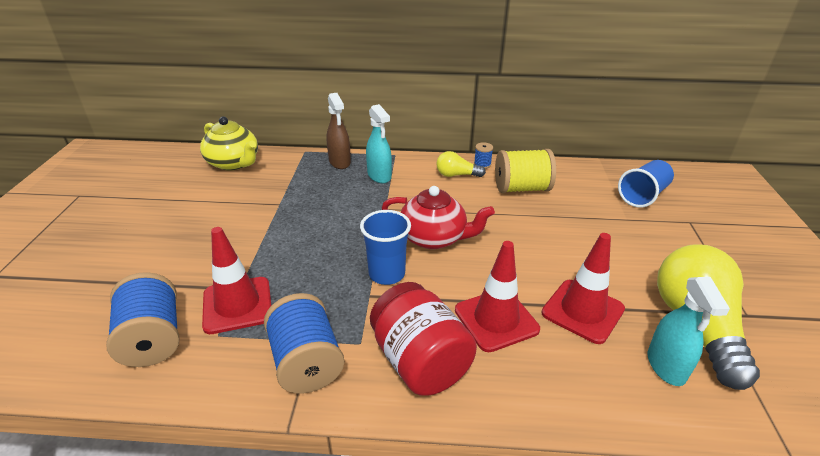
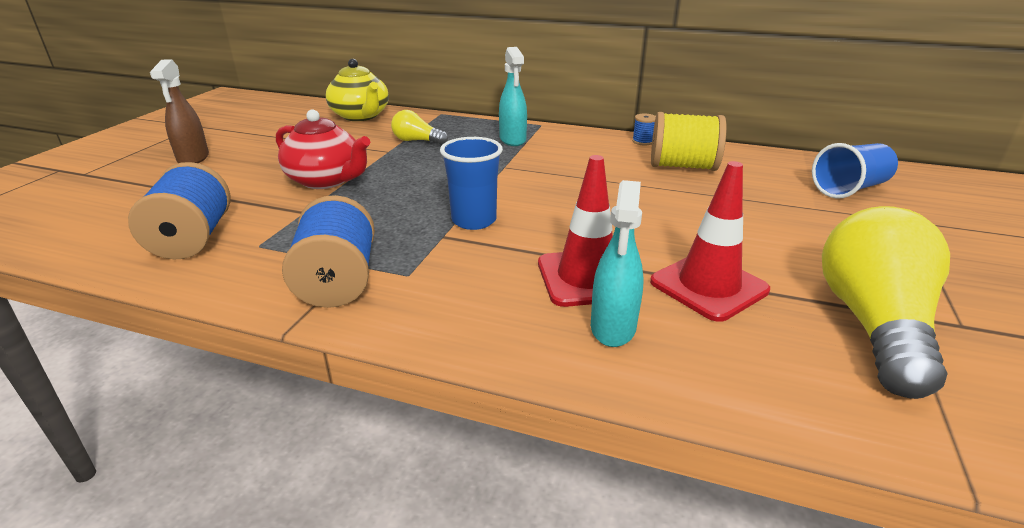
camera: 15 degrees right, 5 degrees down
red traffic cone [202,227,271,334] -> none
brown spray bottle [326,93,351,169] -> brown spray bottle moved to [150,59,209,163]
red jar [370,282,477,396] -> none
red teapot [382,186,495,249] -> red teapot moved to [276,109,370,189]
yellow light bulb [436,151,486,177] -> yellow light bulb moved to [391,110,448,145]
turquoise spray bottle [648,277,730,386] -> turquoise spray bottle moved to [591,180,644,347]

